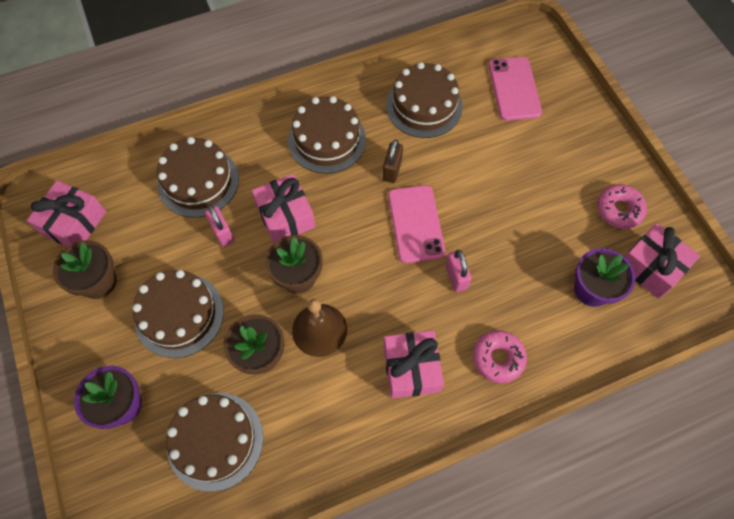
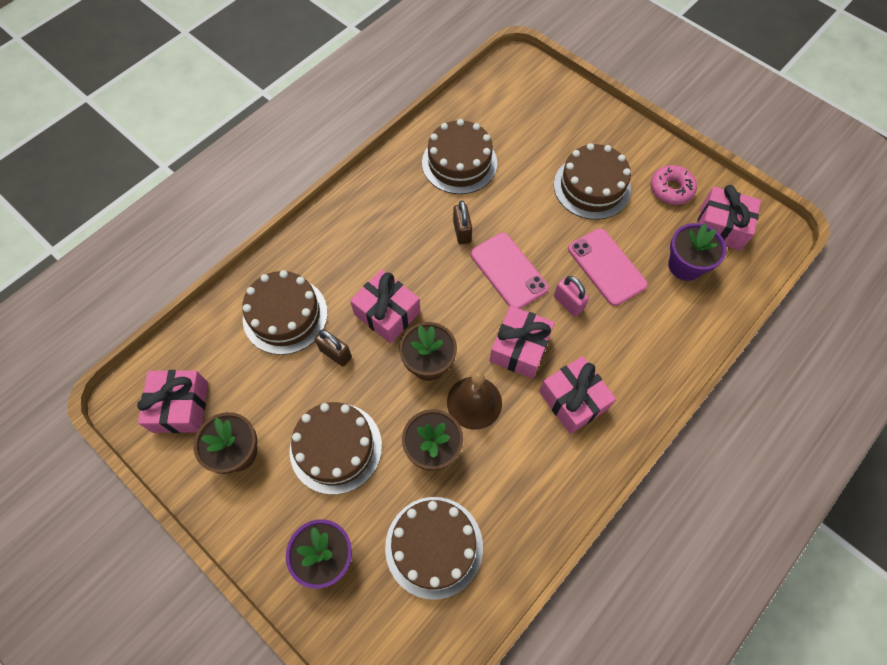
camera: 25 degrees left, 0 degrees up
pink padlock [205,205,234,247] -> brown padlock [315,329,352,366]
brown cake [288,96,366,174] -> brown cake moved to [554,143,631,220]
pink donut [473,330,527,383] -> none
pink phone [488,57,542,121] -> pink phone moved to [568,228,648,306]
none -> pink gift [490,306,555,379]

